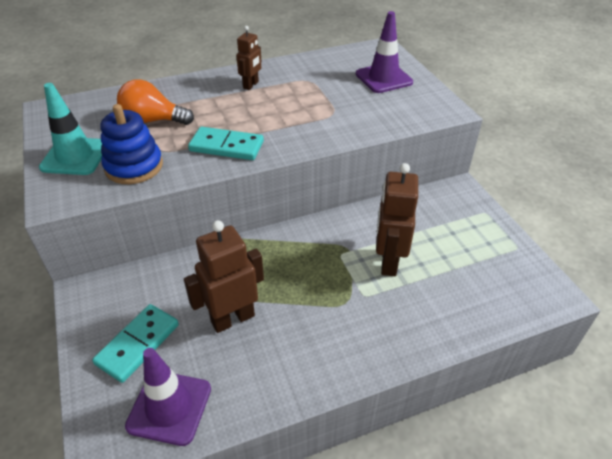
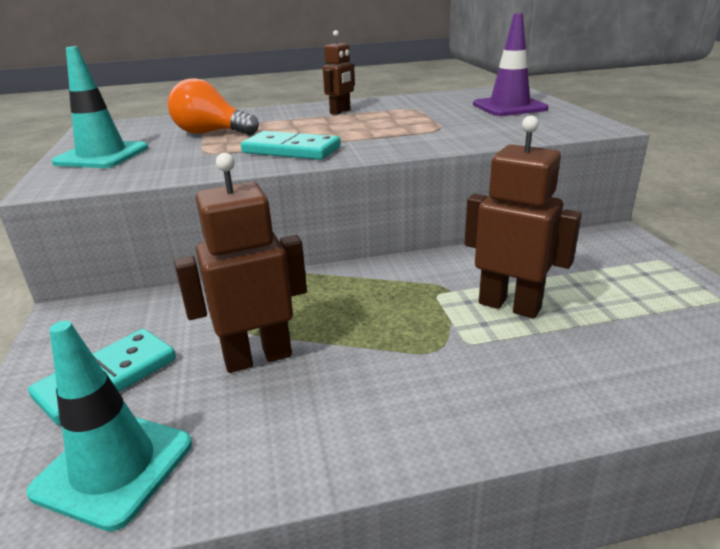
camera: 10 degrees right, 15 degrees down
blue stacking toy [100,104,163,184] -> none
purple traffic cone [125,348,211,446] -> turquoise traffic cone [27,321,192,531]
brown robot [376,163,418,276] -> brown robot turned 105 degrees clockwise [465,116,582,319]

